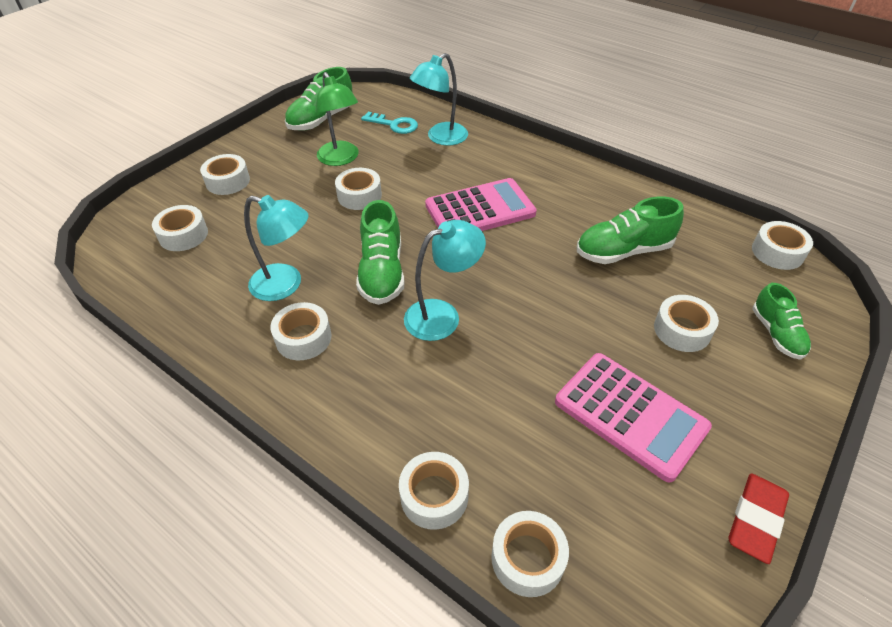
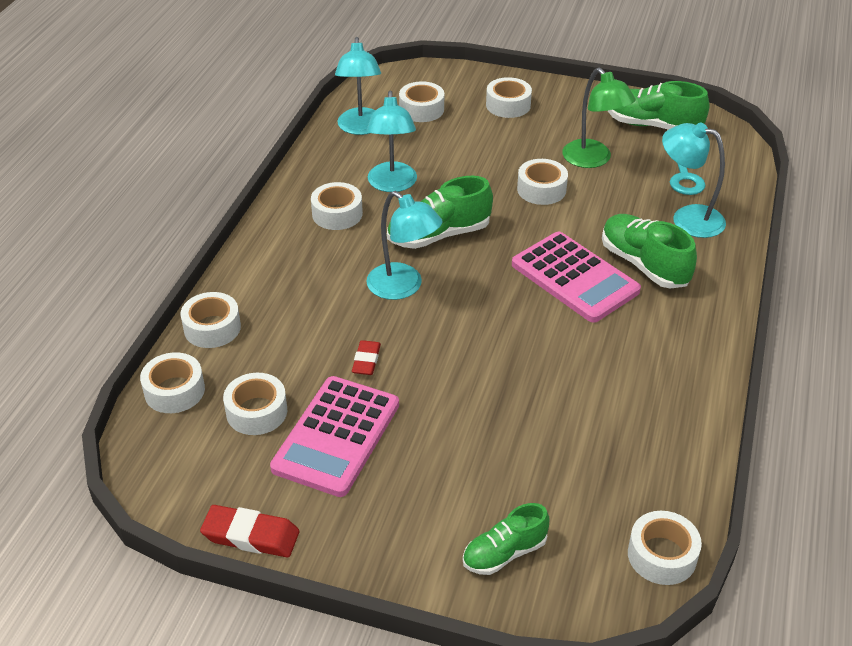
camera: 70 degrees right, 5 degrees down
green lamp [316,72,359,166] -> green lamp turned 75 degrees counterclockwise [562,68,636,168]
green shoe [577,196,684,264] -> green shoe moved to [602,214,697,288]
white tape [654,295,719,352] -> white tape moved to [223,373,287,435]
none -> turquoise lamp [335,37,381,135]
none -> red eraser [352,340,381,375]

